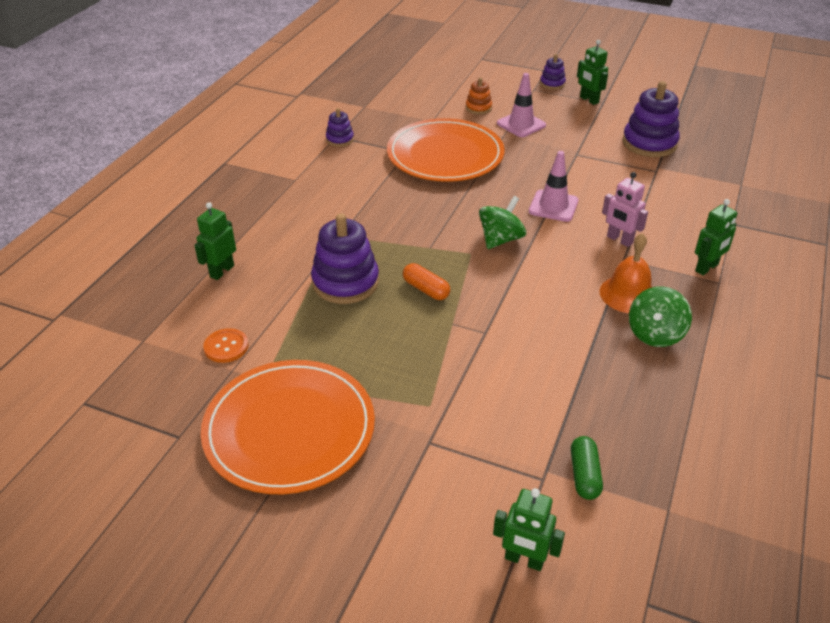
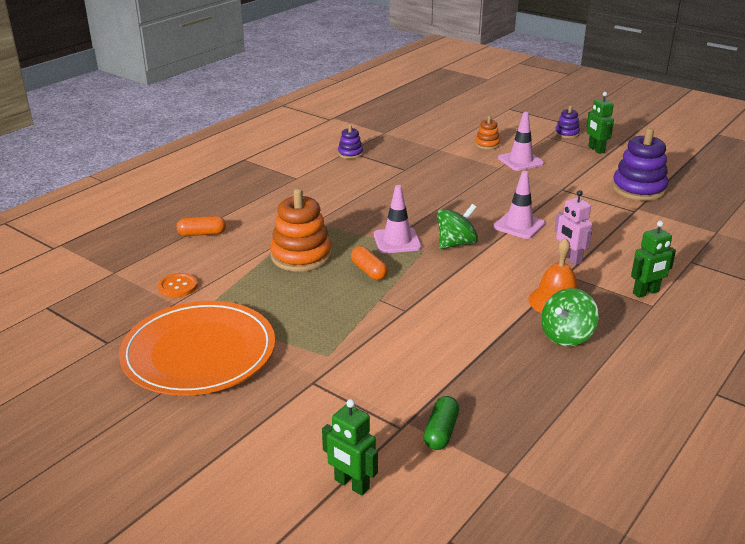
camera: 15 degrees right, 10 degrees down
green robot [194,202,236,280] -> orange capsule [176,216,226,236]
purple stacking toy [311,213,379,304] -> orange stacking toy [270,188,332,272]
orange plate [387,118,505,182] -> none
none -> pink traffic cone [374,185,422,253]

